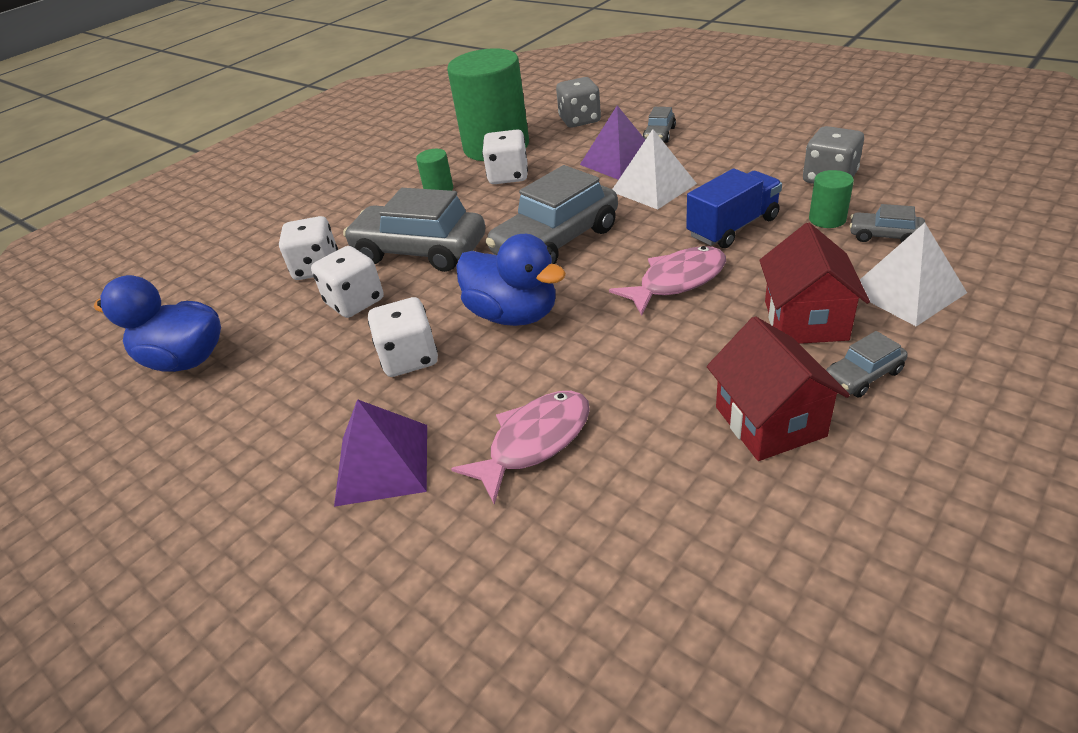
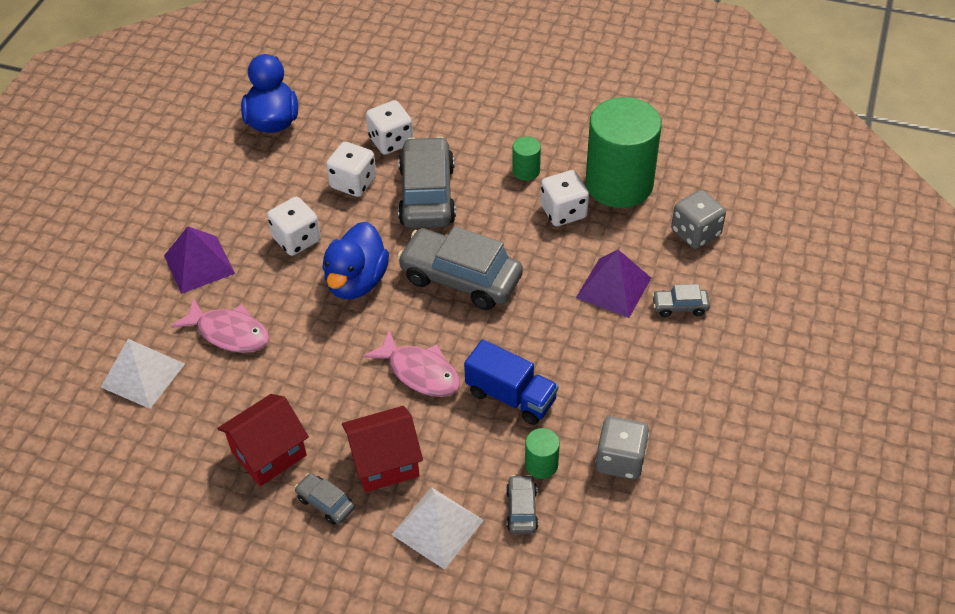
camera: 65 degrees right, 10 degrees up
white pyramid [612,129,697,210] -> white pyramid moved to [101,339,185,409]

